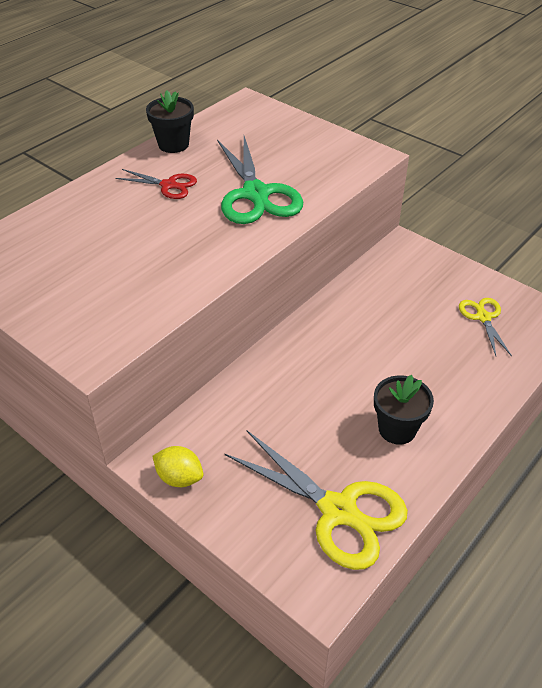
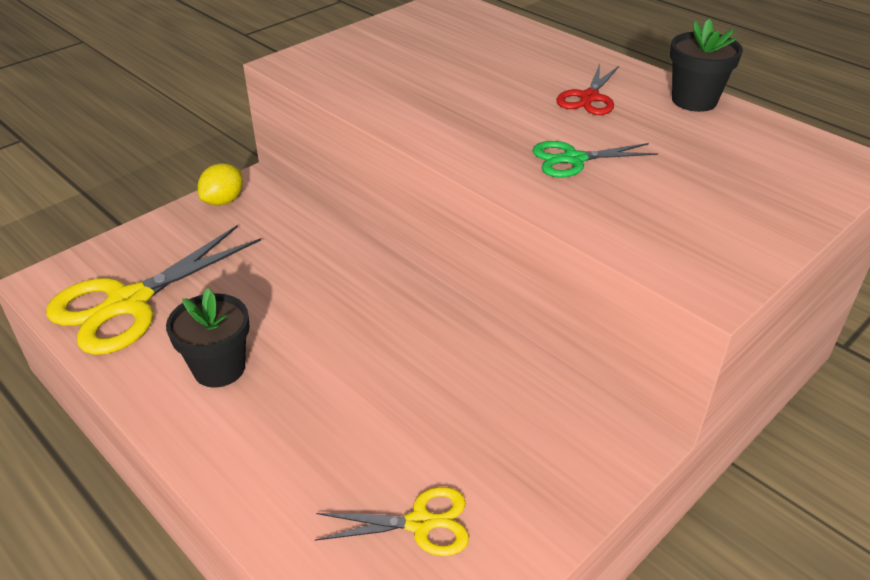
camera: 95 degrees right, 5 degrees down
green scissors [217,136,303,224] -> green scissors [532,141,658,178], size x0.53

